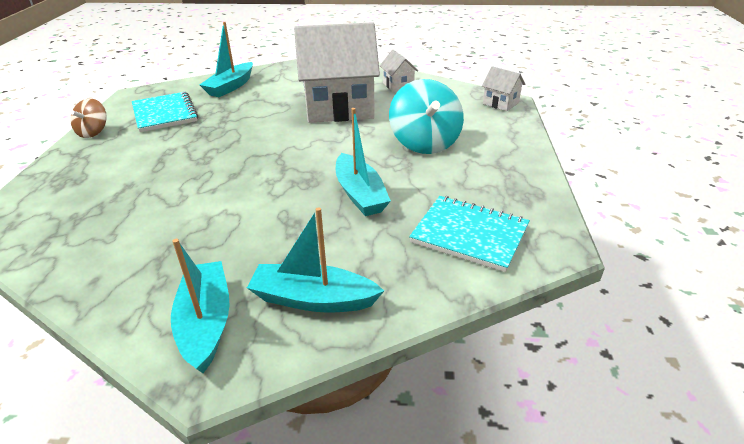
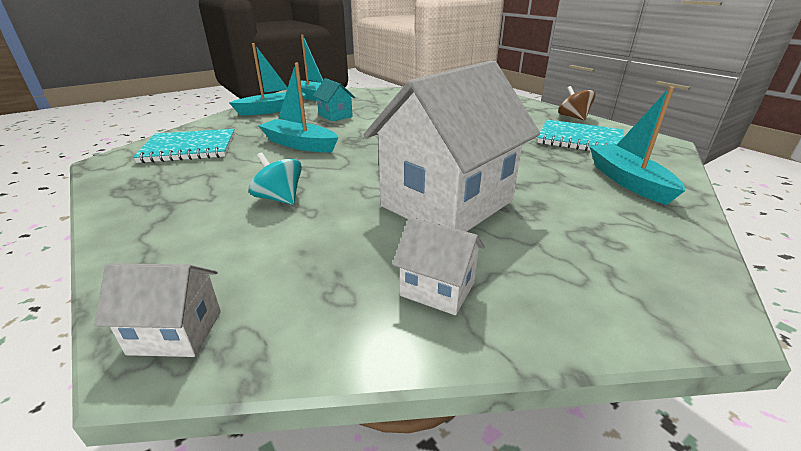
camera: 140 degrees right, 5 degrees down
turquoise spinning top [389,79,464,154] -> turquoise spinning top [249,152,302,205], size x0.57
none -> turquoise house [313,78,355,122]

